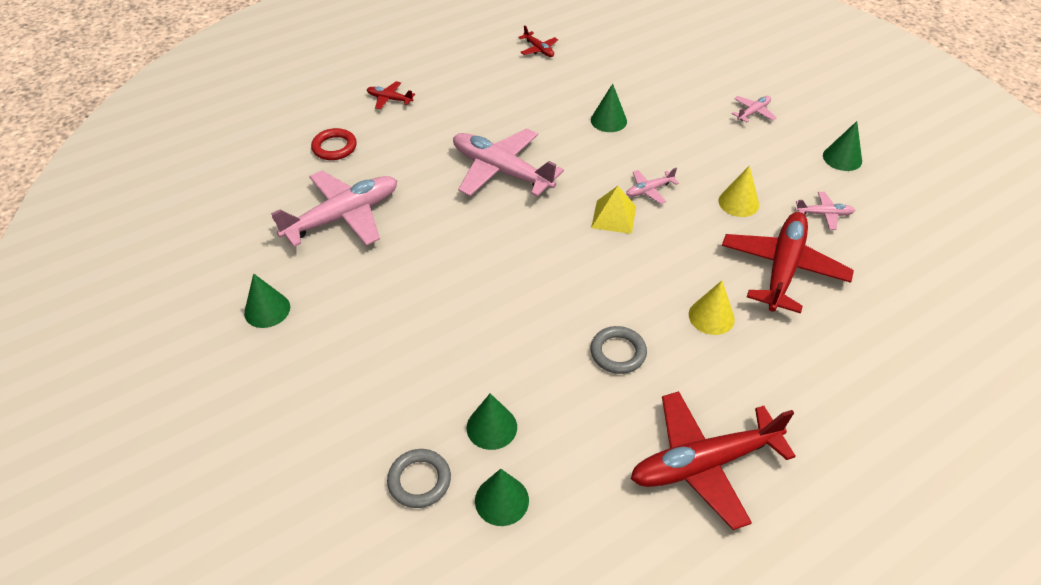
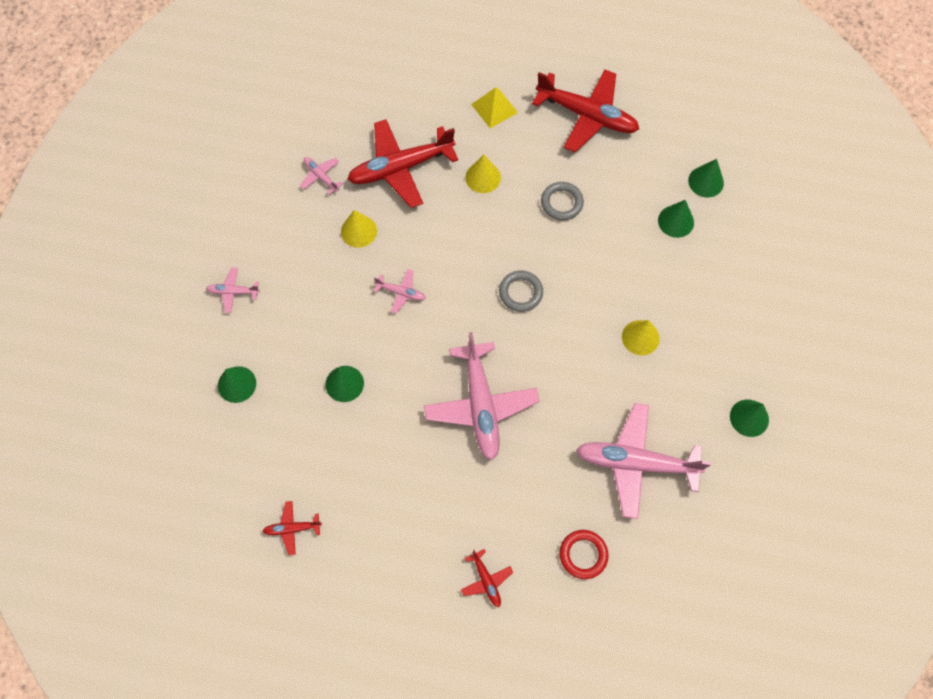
camera: 135 degrees left, 20 degrees up
grey ring [387,449,451,508] -> grey ring moved to [499,271,543,312]
red plane [518,25,558,57] -> red plane turned 105 degrees counterclockwise [263,501,322,555]
yellow pyramid [591,186,636,234] -> yellow pyramid moved to [471,87,518,128]
green cone [823,121,862,171] -> green cone moved to [218,366,256,403]
none -> yellow cone [622,320,660,355]

